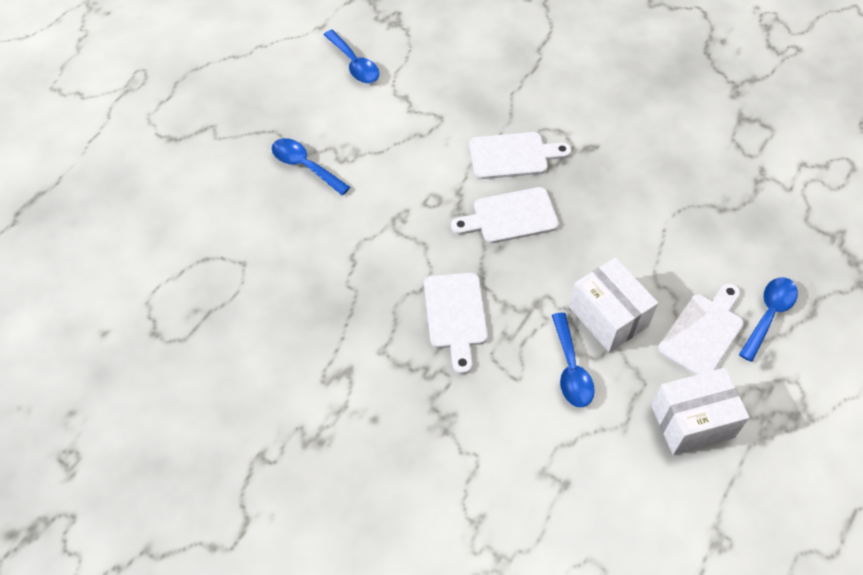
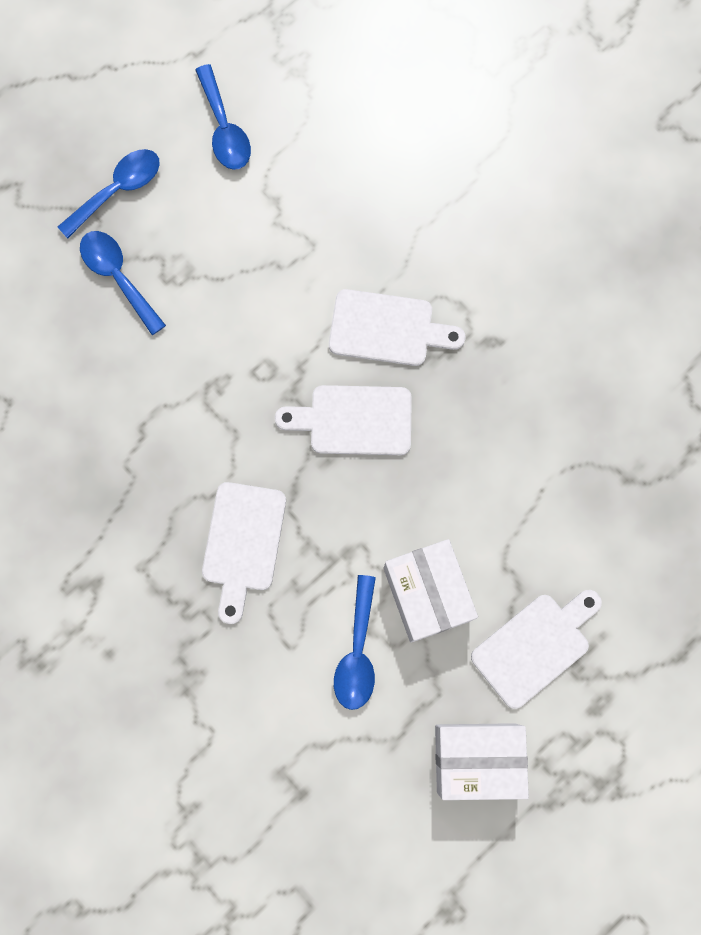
camera: 15 degrees right, 20 degrees up
blue spoon [739,277,798,362] -> blue spoon moved to [58,149,160,238]

